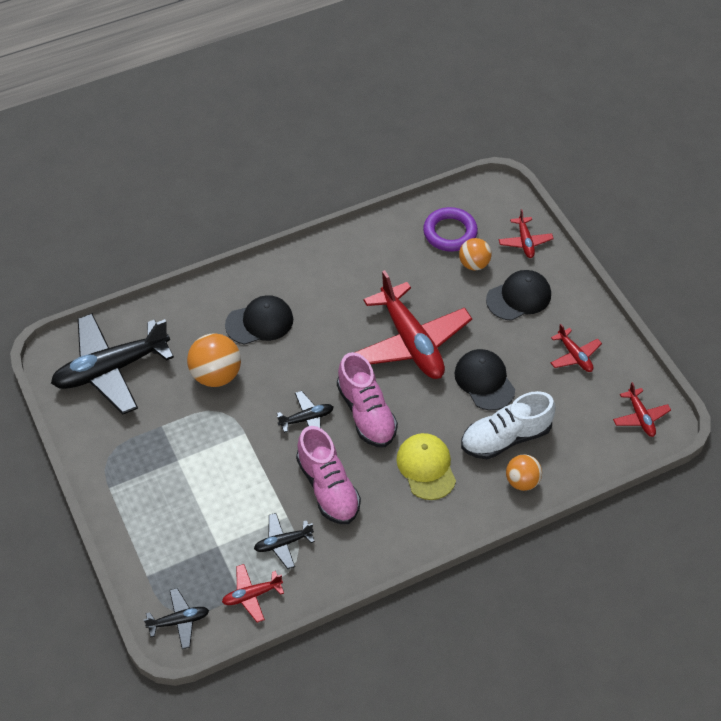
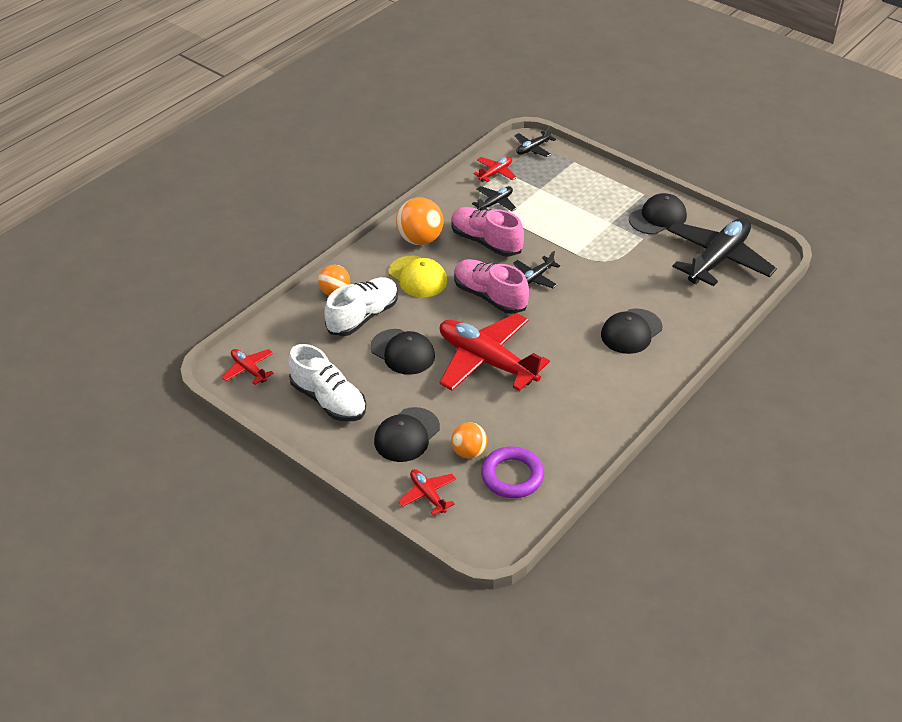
camera: 155 degrees right, 10 degrees down
orange ball [187,333,241,387] -> orange ball moved to [396,197,444,245]
red plane [551,324,602,372] -> white shoe [288,344,366,421]
none -> black cap [629,193,687,234]

